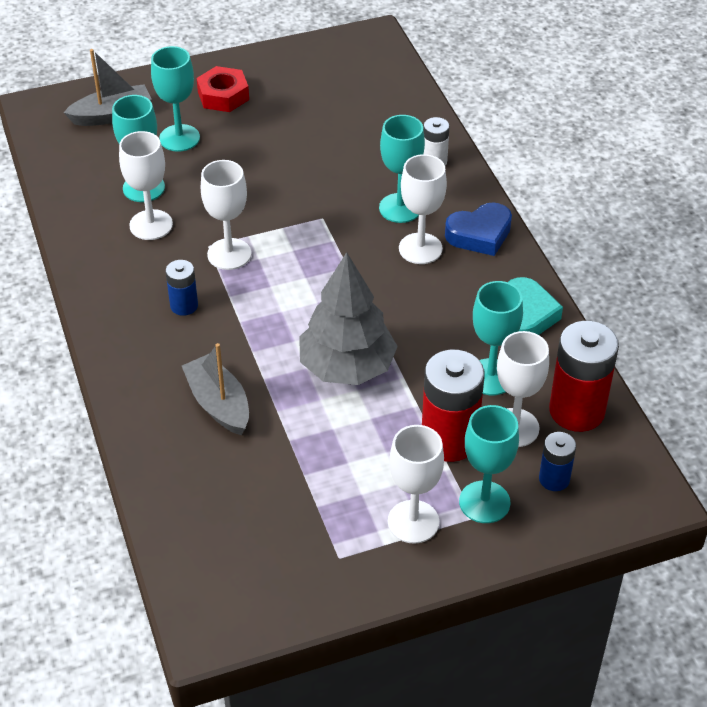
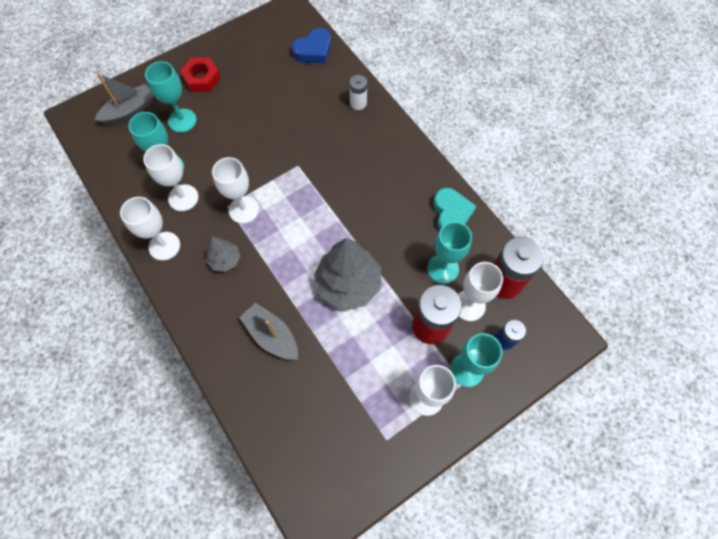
camera: 15 degrees left, 20 degrees up
blue battery [165,260,198,316] -> grey tree [206,237,240,272]
turquoise goblet [379,115,425,223] -> none
white goblet [399,154,447,264] -> white goblet moved to [120,197,180,261]
blue heart [445,202,512,256] -> blue heart moved to [292,28,331,64]

